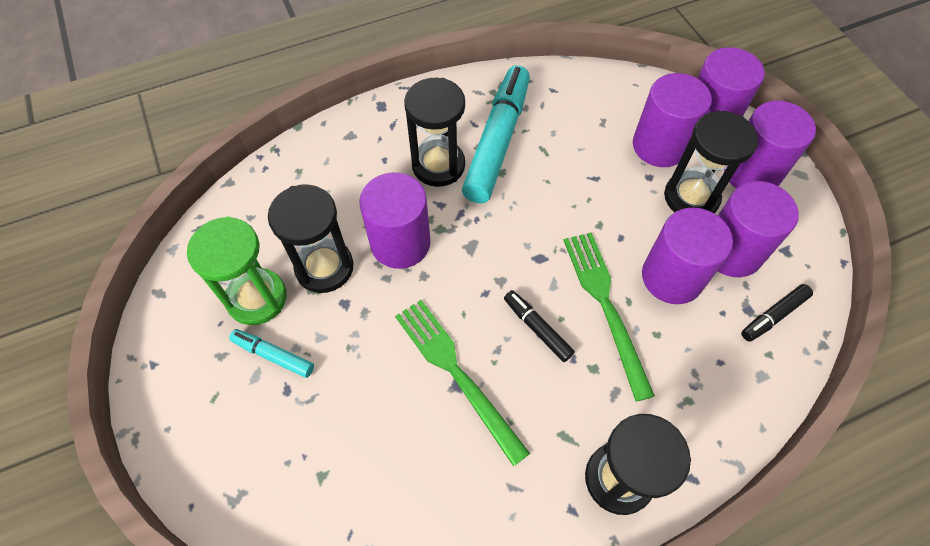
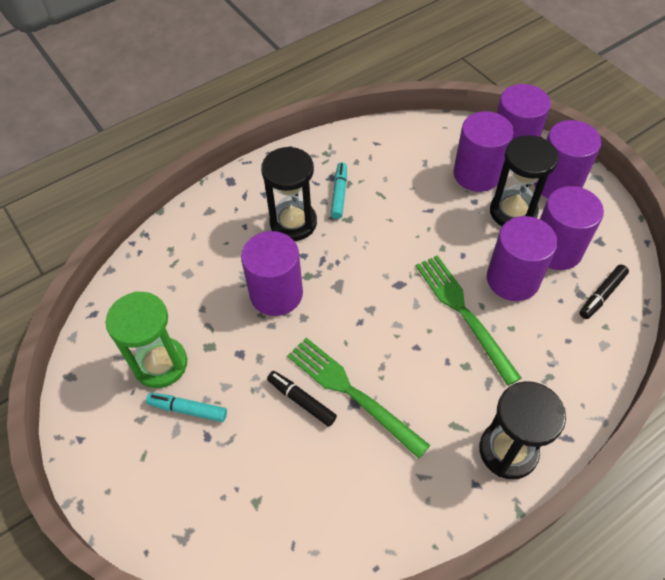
camera: 10 degrees left, 5 degrees down
black hourglass [268,184,353,293] -> none
turquoise marker [462,65,530,203] -> turquoise marker [331,162,347,219], size x0.47
black marker [504,290,575,362] -> black marker moved to [267,371,337,427]

